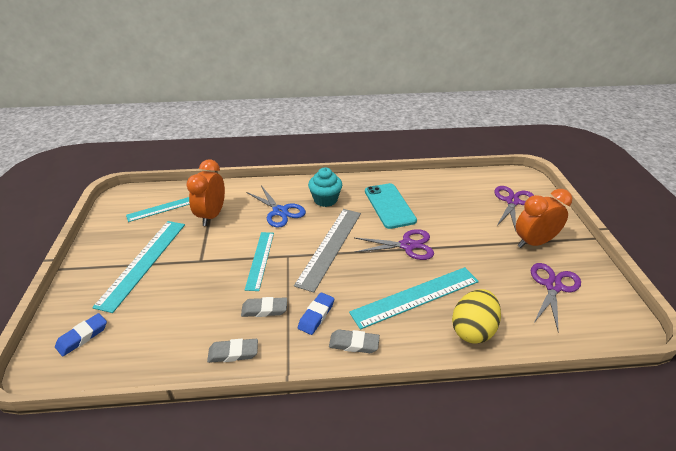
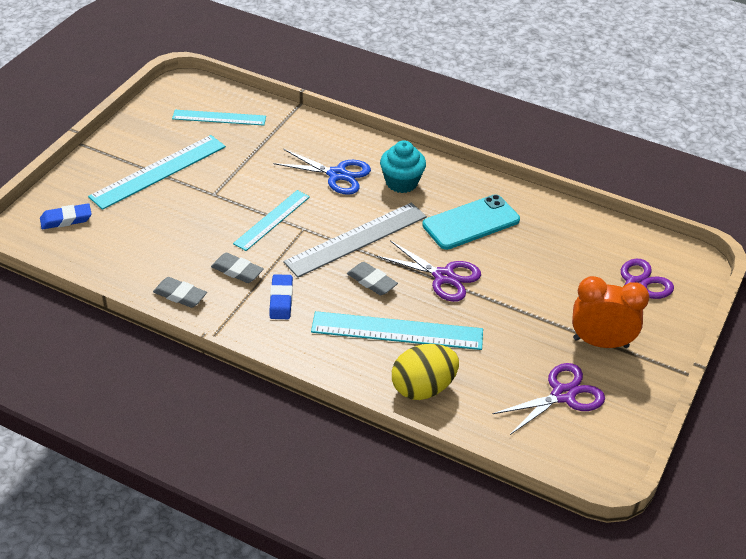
camera: 30 degrees right, 5 degrees up
orange clock [186,159,225,226] -> none
blue scissors [246,186,306,228] -> blue scissors turned 60 degrees counterclockwise [274,149,371,195]
blue eraser [298,292,334,335] -> blue eraser turned 60 degrees counterclockwise [269,274,293,319]
grey eraser [329,329,380,353] -> grey eraser moved to [347,262,398,295]
turquoise phone [365,183,417,229] -> turquoise phone turned 45 degrees clockwise [422,194,520,250]

